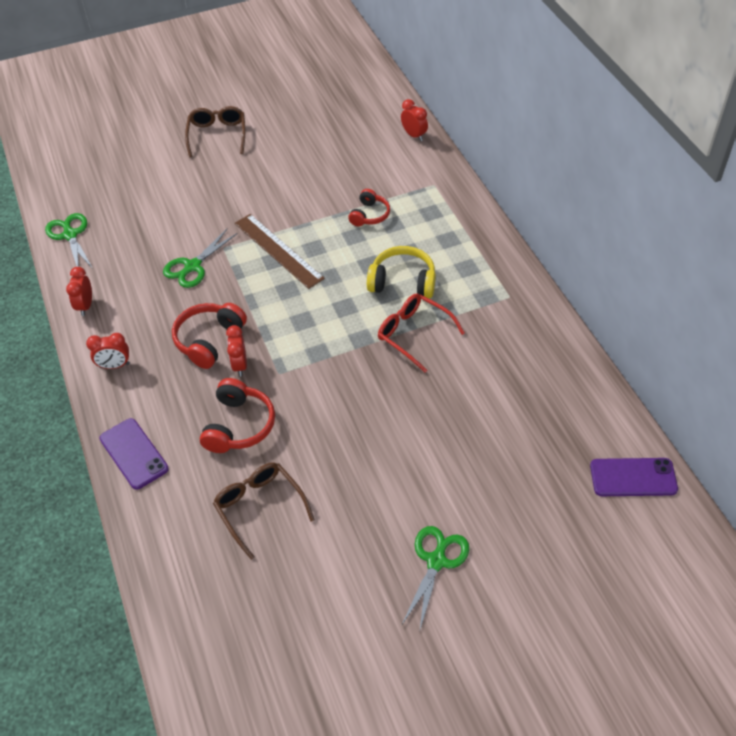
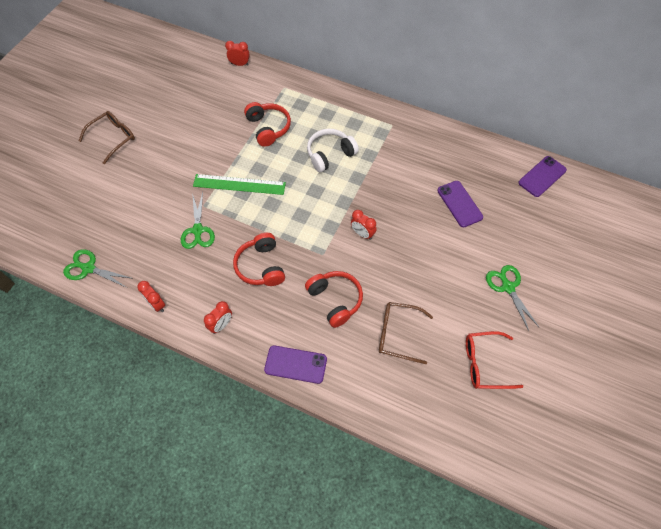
camera: 45 degrees left, 10 degrees up
brown glasses [185,106,245,157] -> brown glasses turned 90 degrees clockwise [79,111,135,164]
red clock [226,325,247,376] -> red clock moved to [351,210,377,240]
brown ruler [235,214,325,289] -> green ruler [193,174,286,195]
red headphones [348,189,390,226] -> red headphones [244,102,291,147], size x1.53
yellow headphones [367,246,436,298] -> white headphones [307,129,359,172]
red glasses [378,293,465,373] -> red glasses moved to [466,331,523,389]
none -> purple phone [437,181,483,227]

